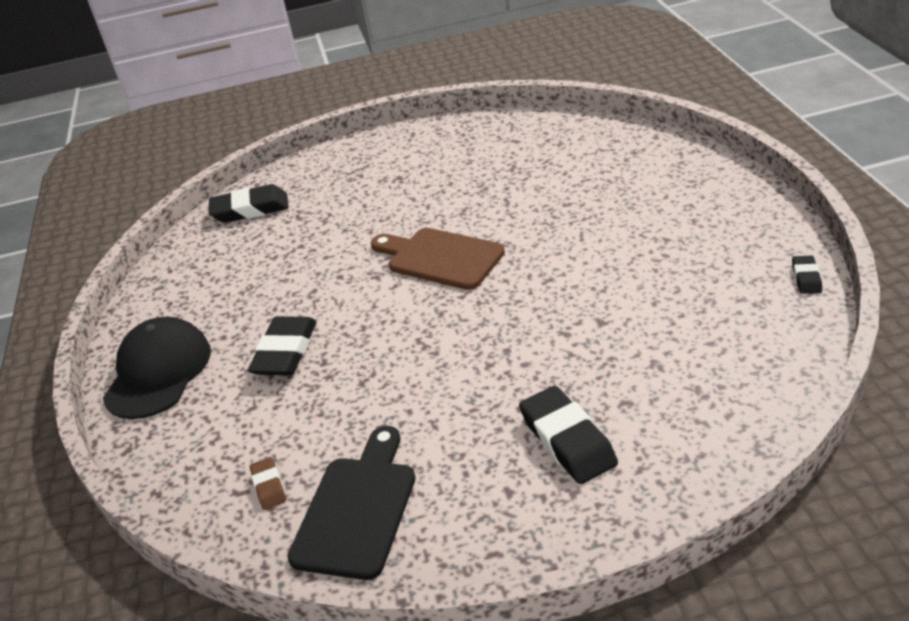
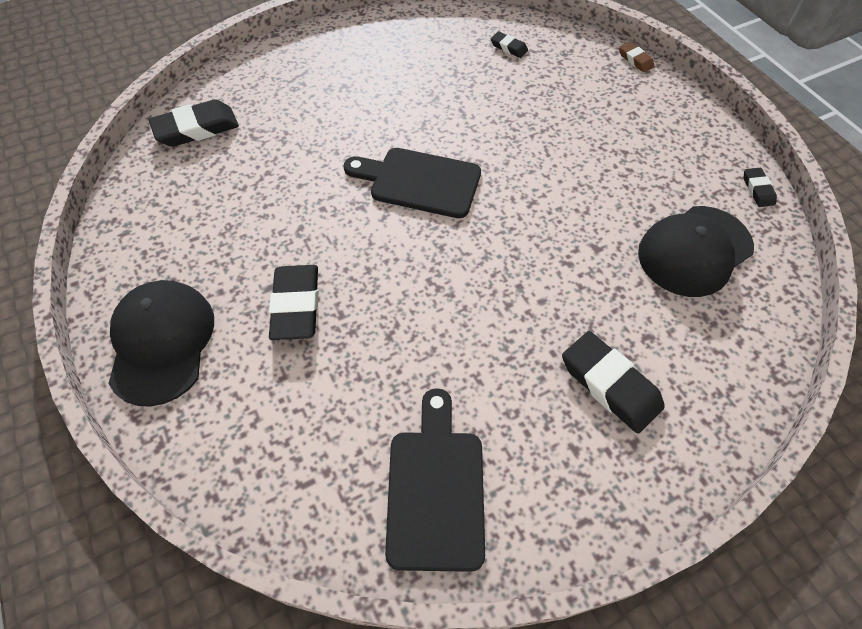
camera: 20 degrees left, 20 degrees up
brown eraser [250,457,286,510] -> brown eraser moved to [619,42,654,72]
brown cutting board [371,228,505,290] -> black cutting board [343,148,481,218]
none -> black eraser [491,31,528,58]
none -> black cap [638,206,754,297]

